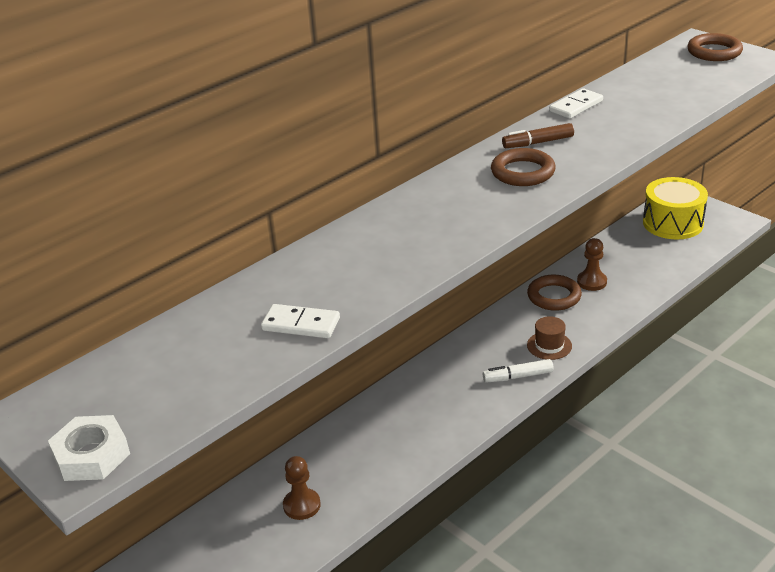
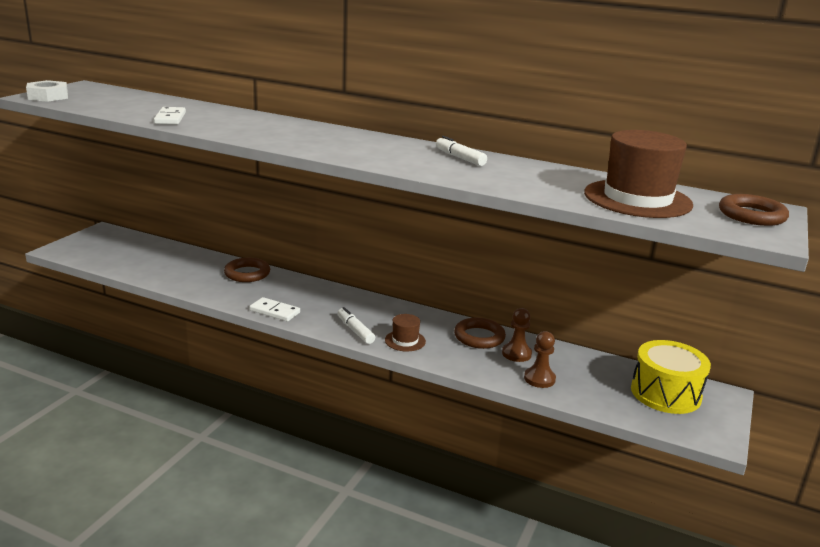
camera: 65 degrees right, 10 degrees down
brown pawn [283,456,321,520] -> brown pawn moved to [524,331,556,388]
brown ring [491,148,556,186] -> brown ring moved to [224,258,270,282]
brown marker [502,123,574,148] -> white marker [436,136,487,166]
white domino [549,88,603,119] -> white domino moved to [250,297,300,321]
none -> brown hat [584,130,693,218]

